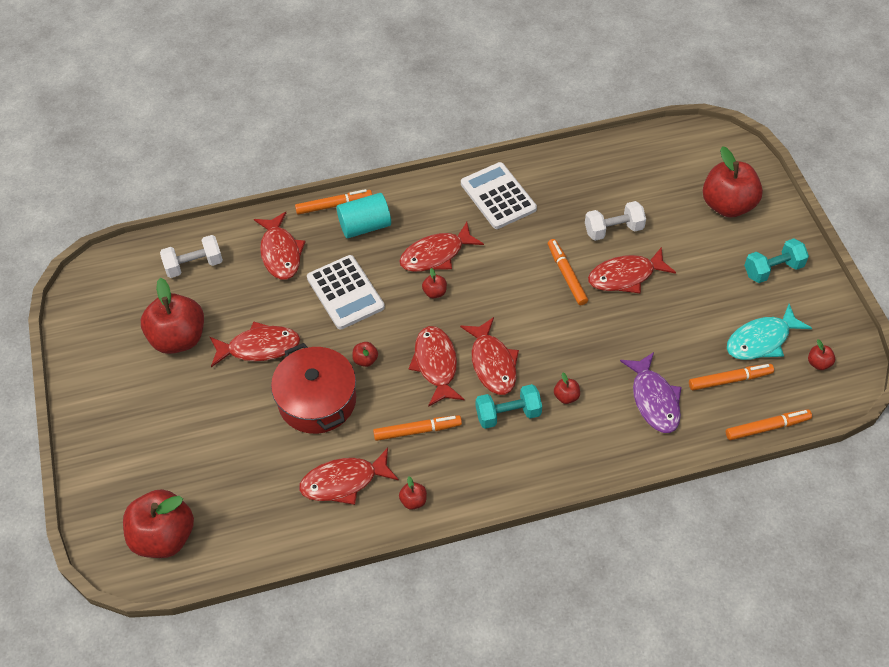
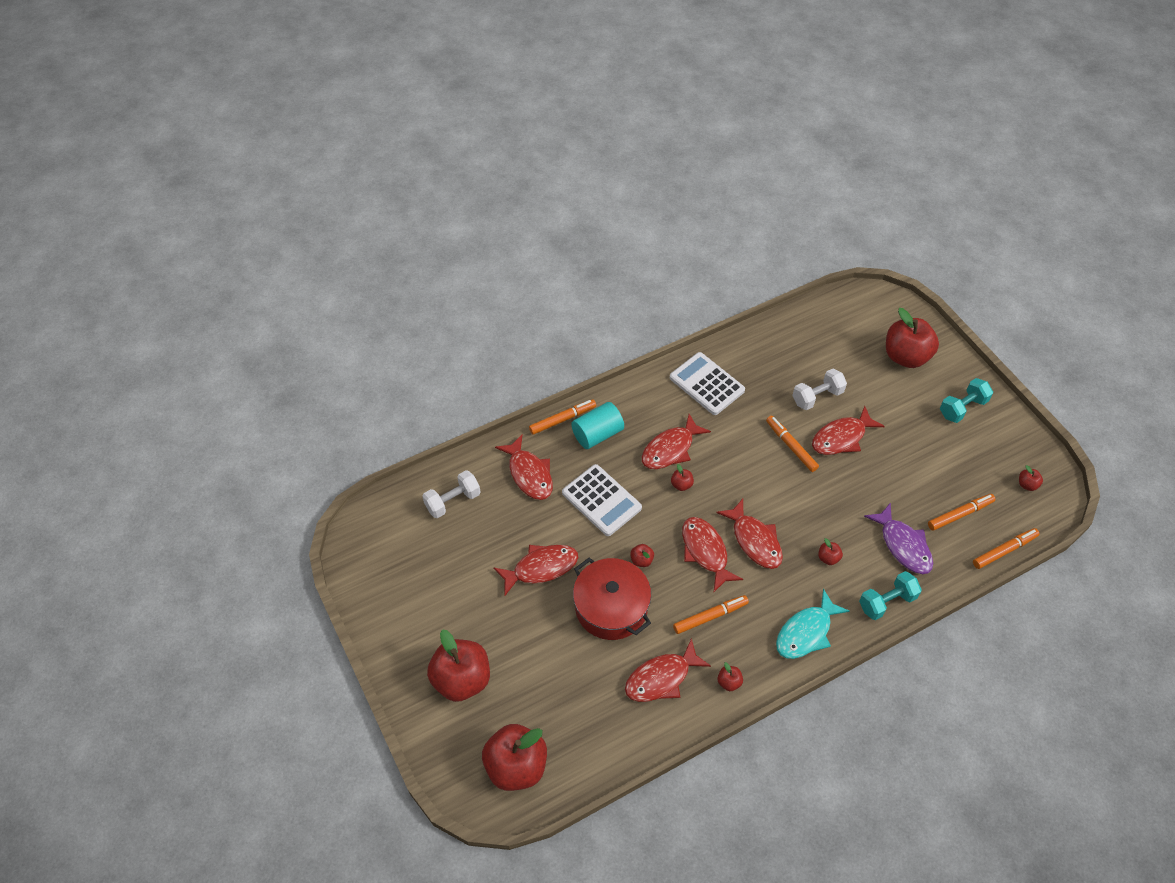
camera: 15 degrees left, 0 degrees up
red apple [141,278,204,354] -> red apple moved to [427,629,490,702]
turquoise dumbbell [476,384,542,429] -> turquoise dumbbell moved to [859,571,922,620]
turquoise fish [727,304,812,360] -> turquoise fish moved to [776,589,850,659]

